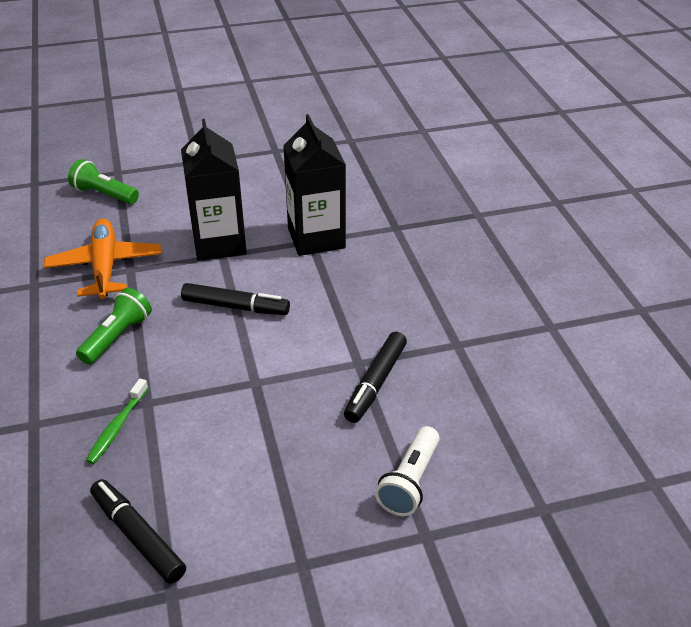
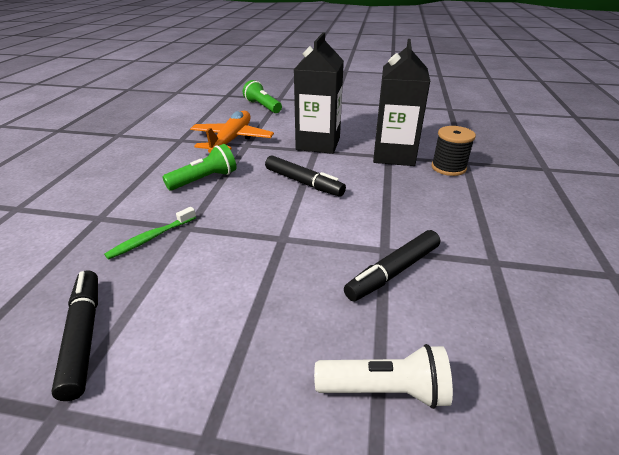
camera: 25 degrees right, 5 degrees down
white flashlight [375,426,440,516] -> white flashlight turned 135 degrees counterclockwise [314,344,453,409]
none -> black spool [431,126,476,176]

